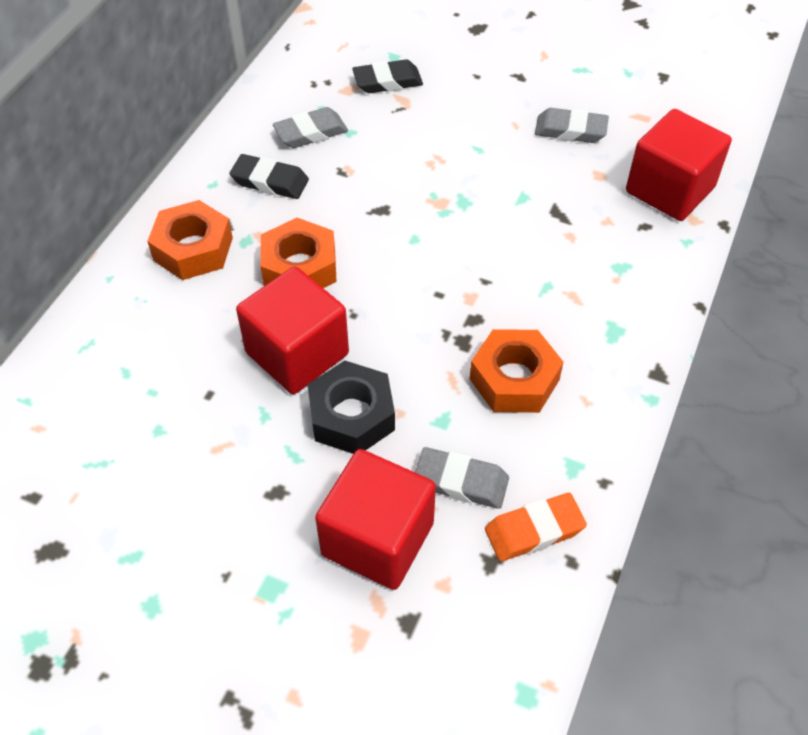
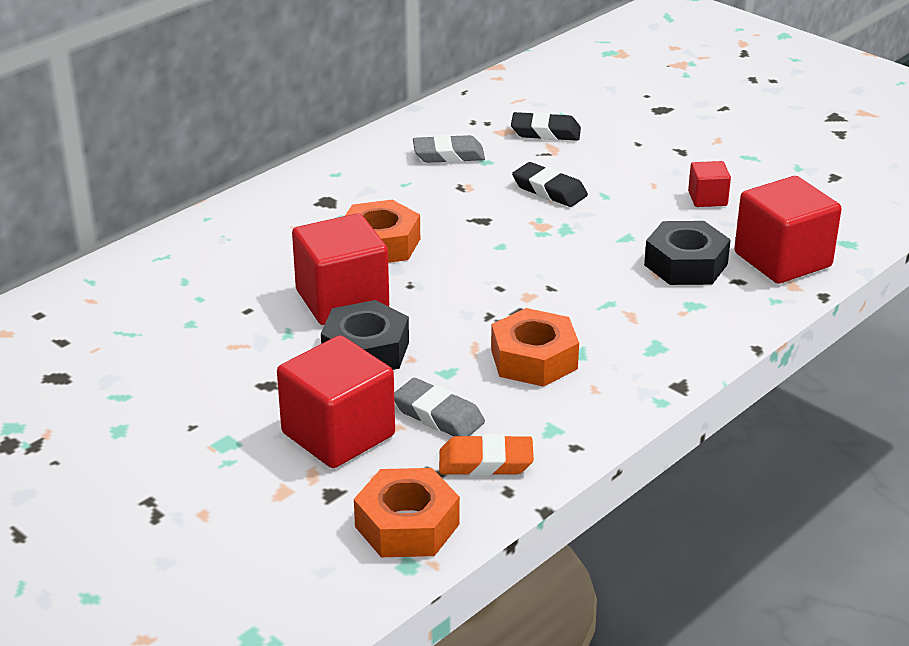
camera: 20 degrees right, 20 degrees down
orange nut [147,200,233,280] -> orange nut moved to [354,468,460,557]
black eraser [230,154,309,199] -> black eraser moved to [512,162,588,207]
grey eraser [535,108,609,143] -> red cube [688,161,731,207]
none -> black nut [644,221,731,285]

